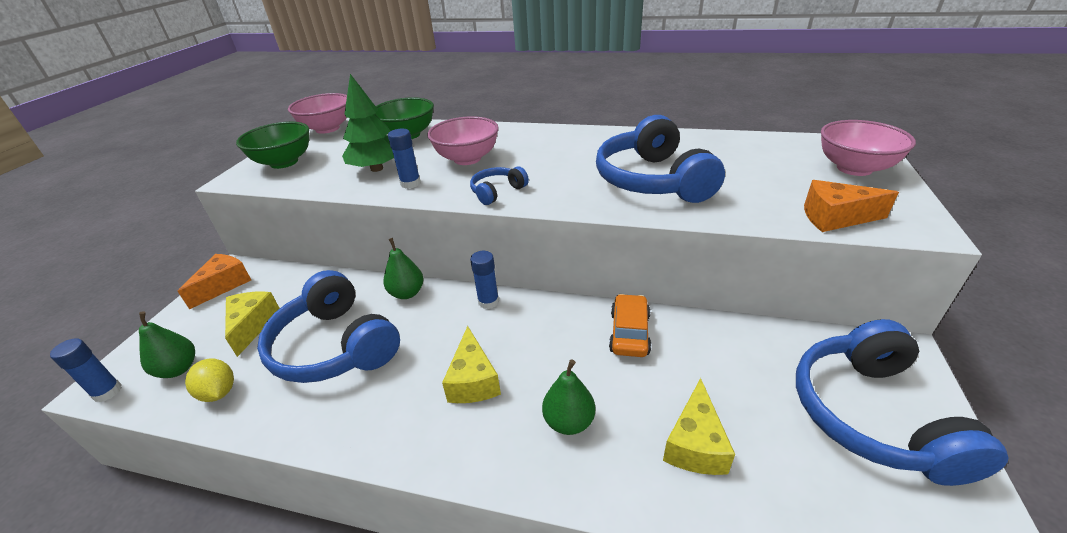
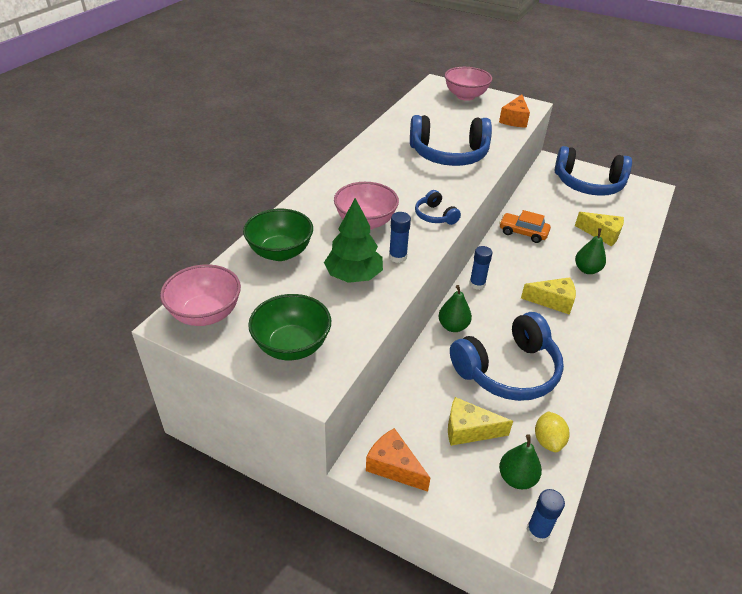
camera: 80 degrees left, 5 degrees up
yellow lemon [185,358,234,402] -> yellow lemon turned 60 degrees counterclockwise [535,412,570,452]

